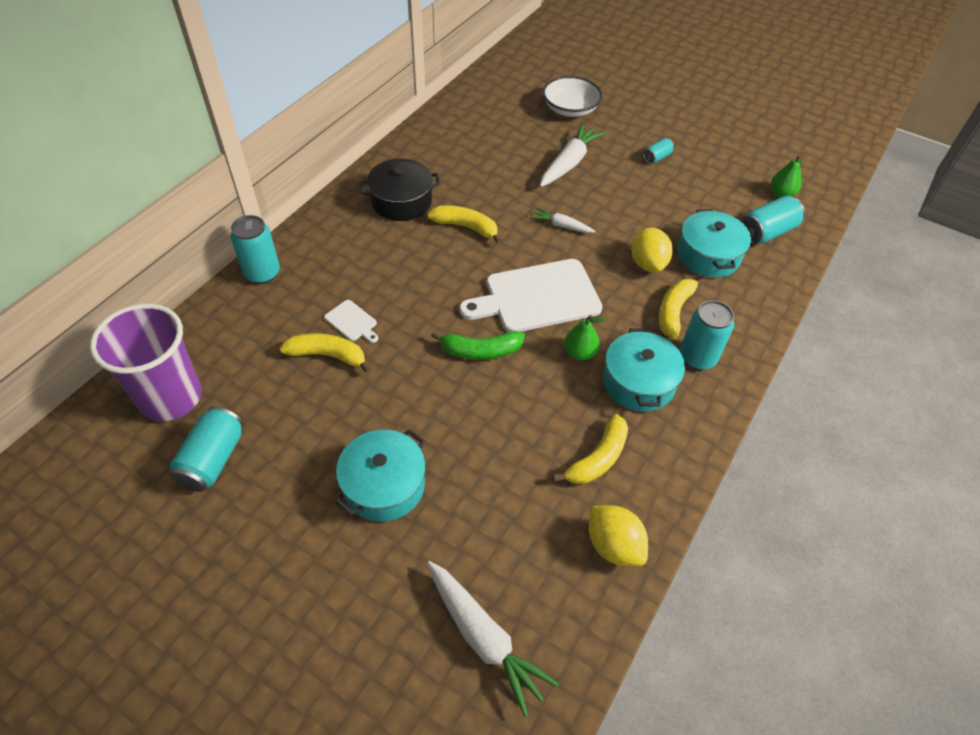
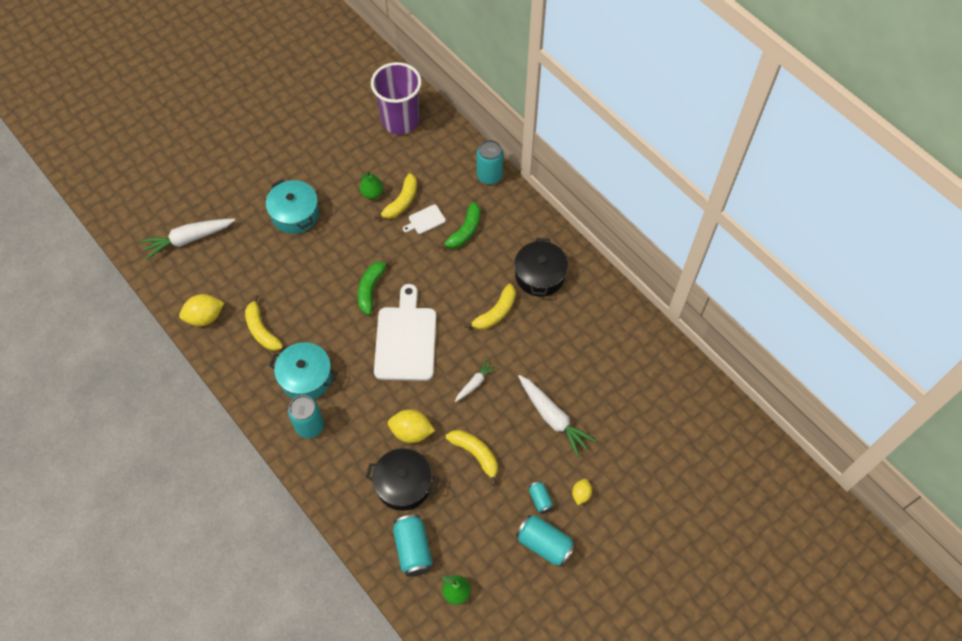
camera: 110 degrees right, 10 degrees up
turquoise can [170,406,243,492] -> turquoise can moved to [516,515,576,567]
white bowl [543,76,602,117] -> none
green pear [564,315,605,360] -> green pear moved to [360,171,383,199]
yellow banana [659,277,706,339] -> yellow banana moved to [446,430,498,486]
turquoise pot [677,209,751,278] -> black pot [366,448,439,511]
none -> green banana [438,202,481,249]
none -> yellow lemon [572,479,592,505]

